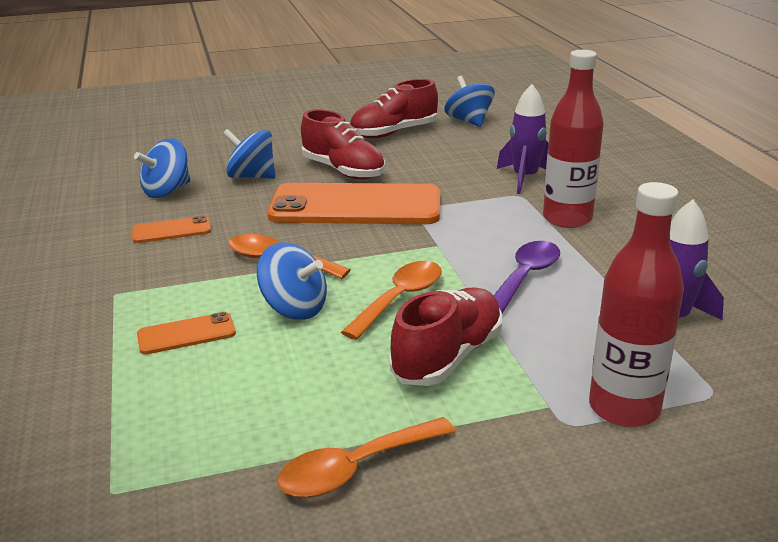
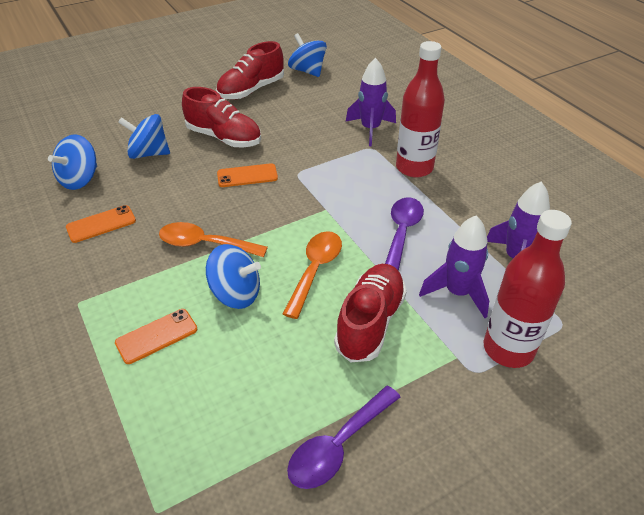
camera: 15 degrees left, 15 degrees up
orange phone [267,183,440,224] -> orange phone [217,163,278,187], size x0.43
orange spoon [277,417,456,498] -> purple spoon [287,386,400,489]
none -> purple rocket [419,215,489,318]

